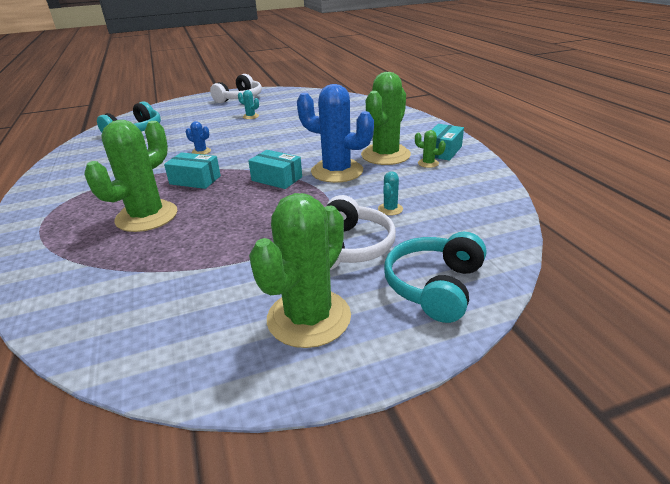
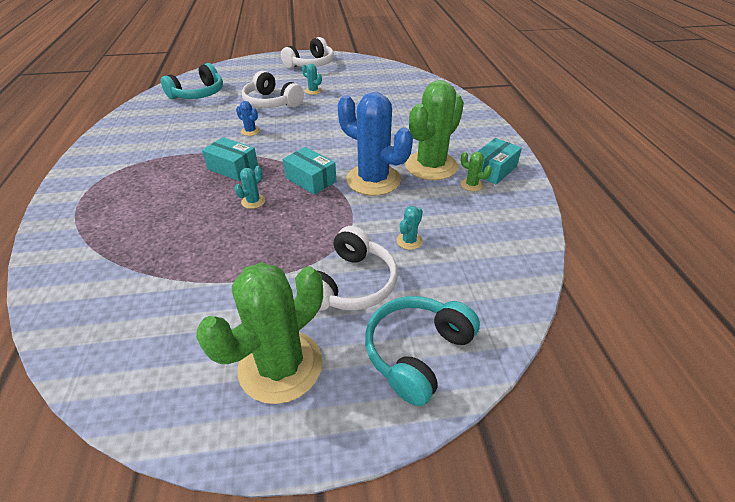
camera: 10 degrees right, 10 degrees up
green cactus [85,120,177,232] -> none
none -> turquoise cactus [234,166,265,209]
none -> white headphones [242,71,304,108]

